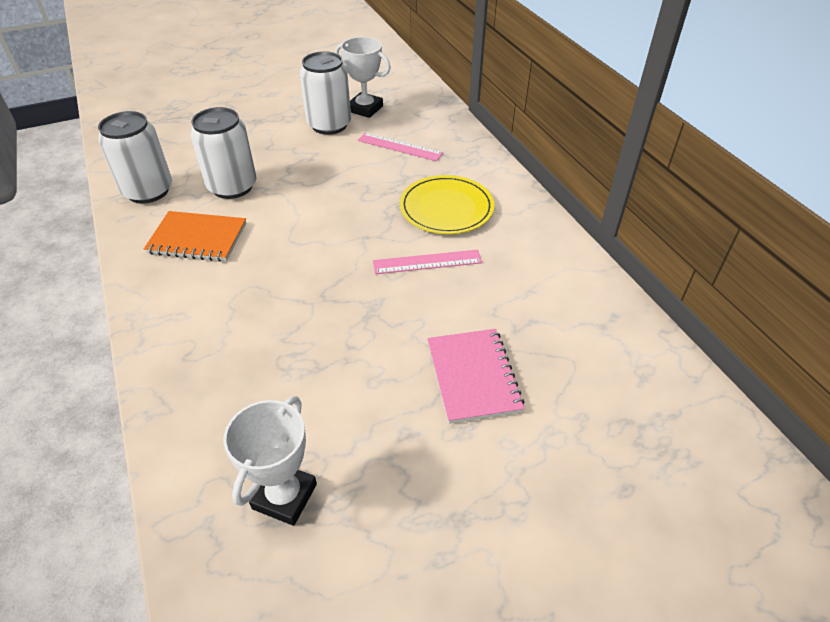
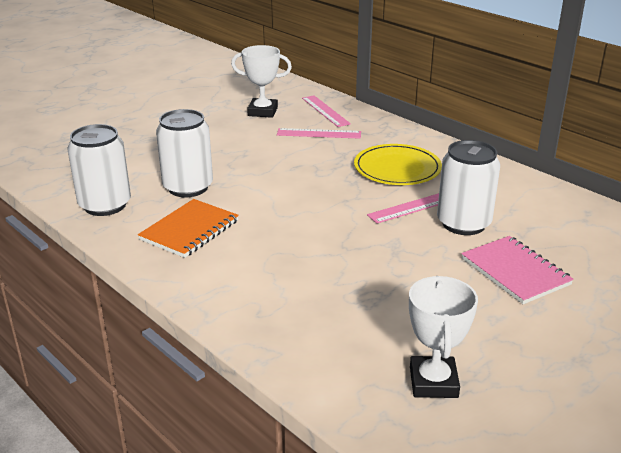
camera: 20 degrees left, 15 degrees down
orange notebook [144,211,246,262] -> orange notebook turned 45 degrees counterclockwise [138,199,239,258]
white can [300,51,351,135] -> white can moved to [437,140,500,235]
none -> pink ruler [302,95,351,127]

